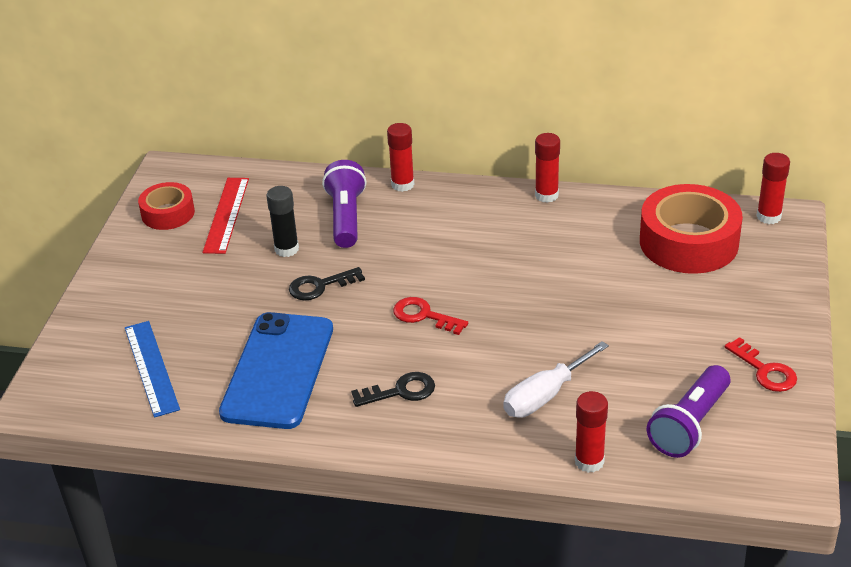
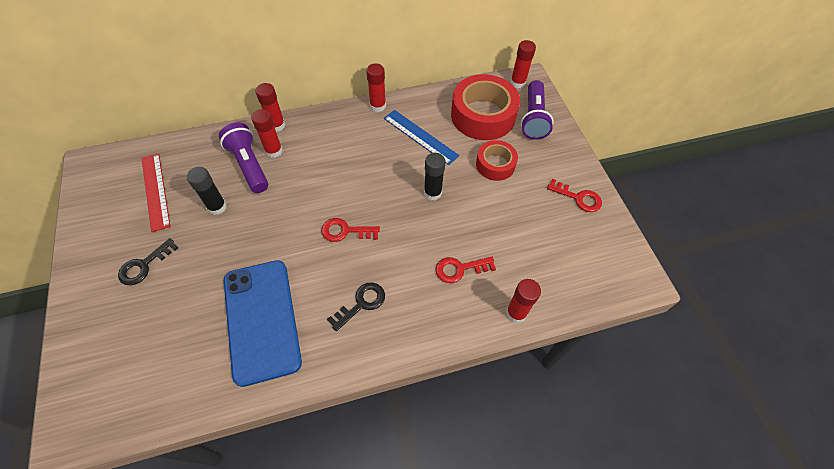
camera: 30 degrees left, 20 degrees up
blue ruler [125,321,180,418] -> blue ruler moved to [384,110,459,165]
red tape [138,182,195,230] -> red tape moved to [476,140,518,181]
black key [289,267,365,301] -> black key moved to [118,238,178,285]
white screwdriver [503,341,609,418] -> red key [436,257,496,283]
purple flashlight [647,365,730,458] -> purple flashlight moved to [521,80,554,140]
none -> red glue stick [251,109,283,158]
none -> black glue stick [424,153,446,201]

